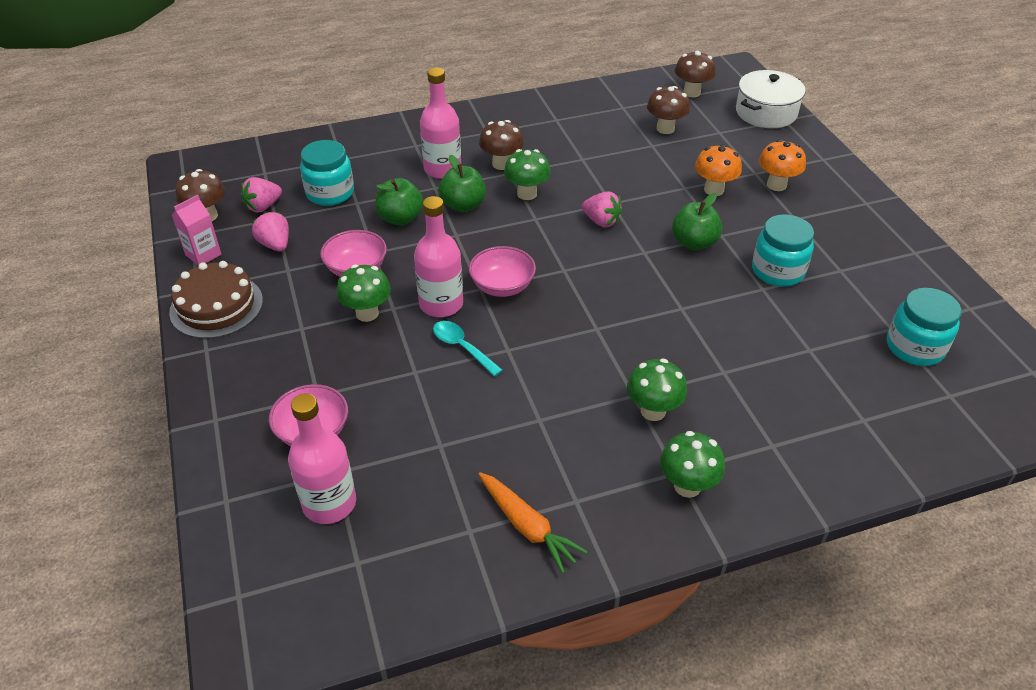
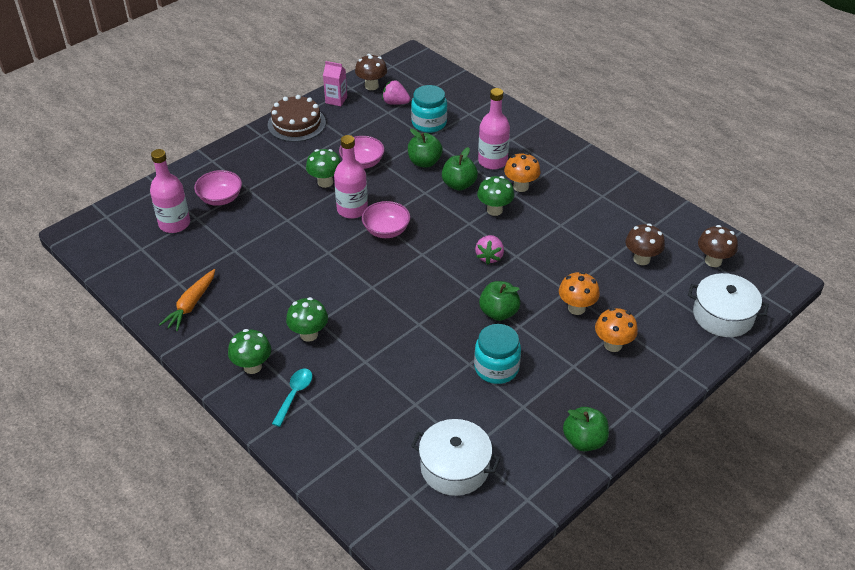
camera: 65 degrees right, 0 degrees up
pink strawberry [251,211,289,252] -> none
turquoise spoon [433,321,503,377] -> turquoise spoon moved to [272,368,313,427]
brown mushroom [479,120,524,170] -> orange mushroom [504,153,541,192]
turquoise jar [887,288,962,366] -> white pot [411,419,501,496]
none -> green apple [563,407,609,451]

